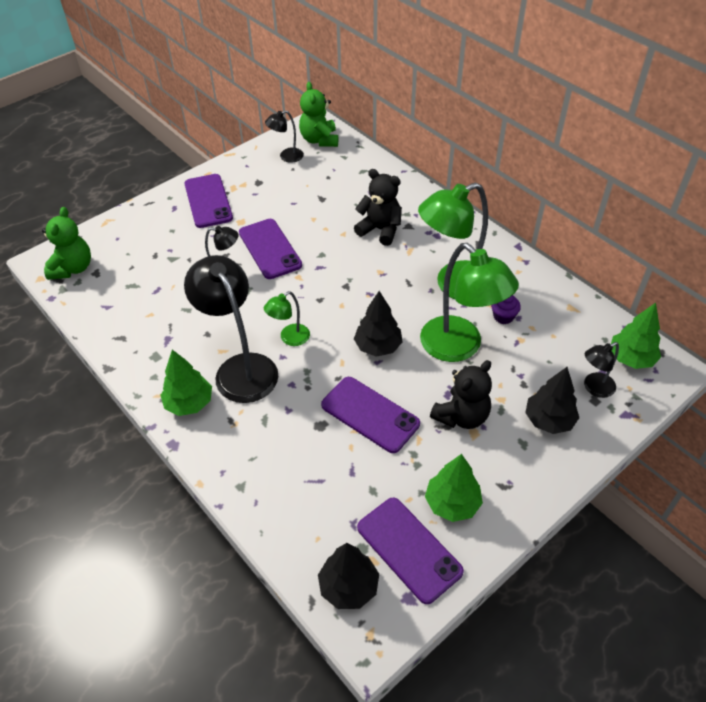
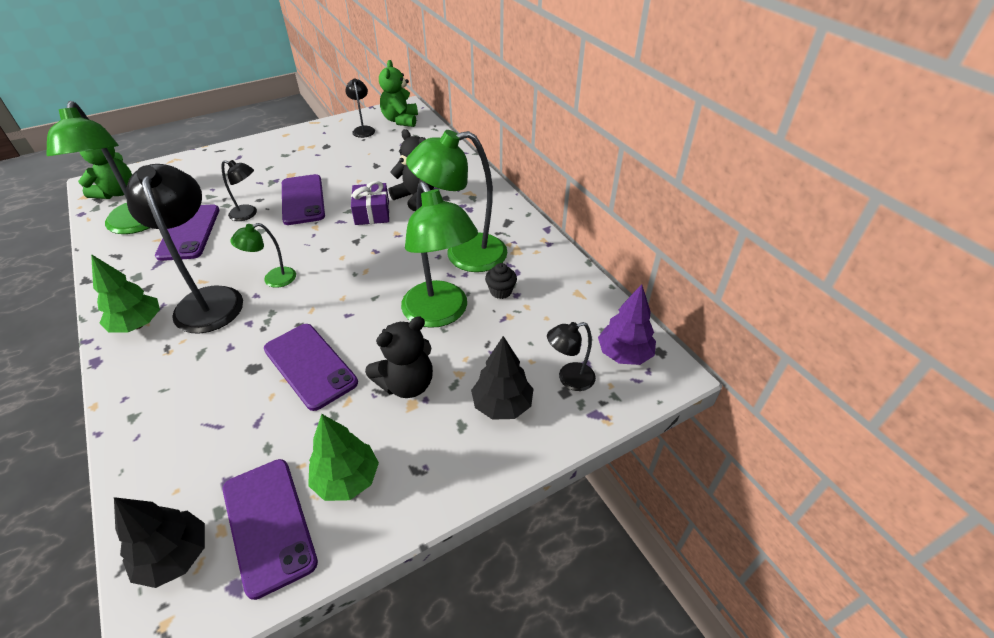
camera: 10 degrees right, 5 degrees down
purple phone [184,174,233,228] -> purple phone moved to [155,204,219,261]
black lamp [265,111,304,163] -> black lamp turned 90 degrees clockwise [345,79,375,138]
black tree [354,291,403,357] -> none
purple cupcake [491,295,521,324] -> black cupcake [485,263,517,299]
green tree [611,303,661,369] -> purple tree [598,284,656,365]
none -> green lamp [46,101,149,234]
none -> purple gift [351,181,389,225]

